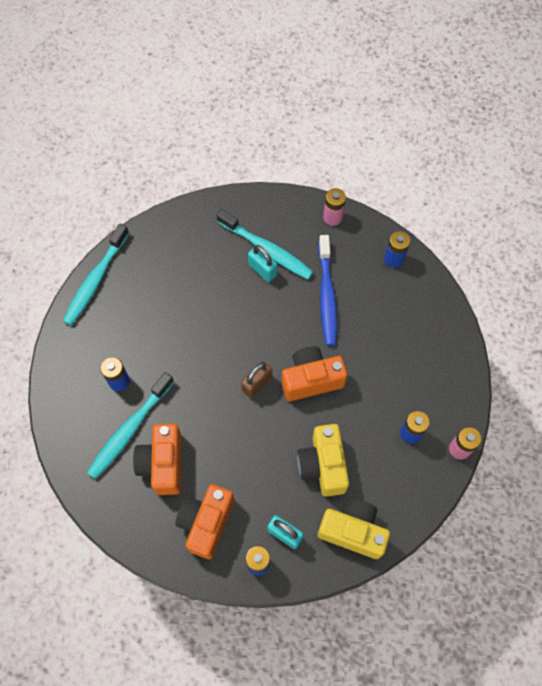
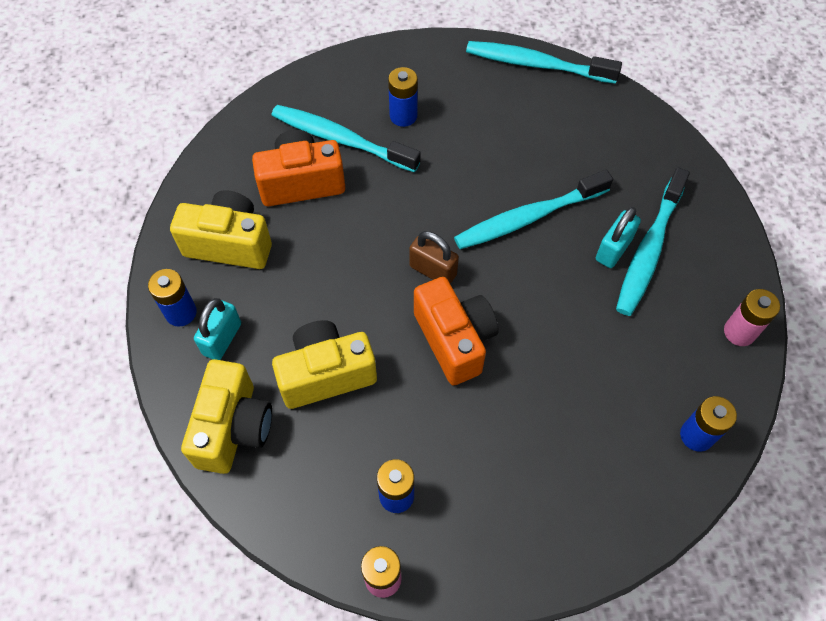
camera: 80 degrees right, 5 degrees down
orange camera [175,484,234,559] -> yellow camera [170,190,272,269]
blue toothbrush [318,235,337,346] -> none
none -> turquoise toothbrush [454,170,613,249]

